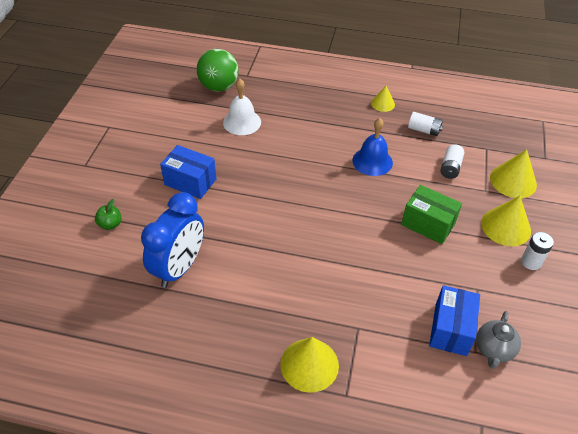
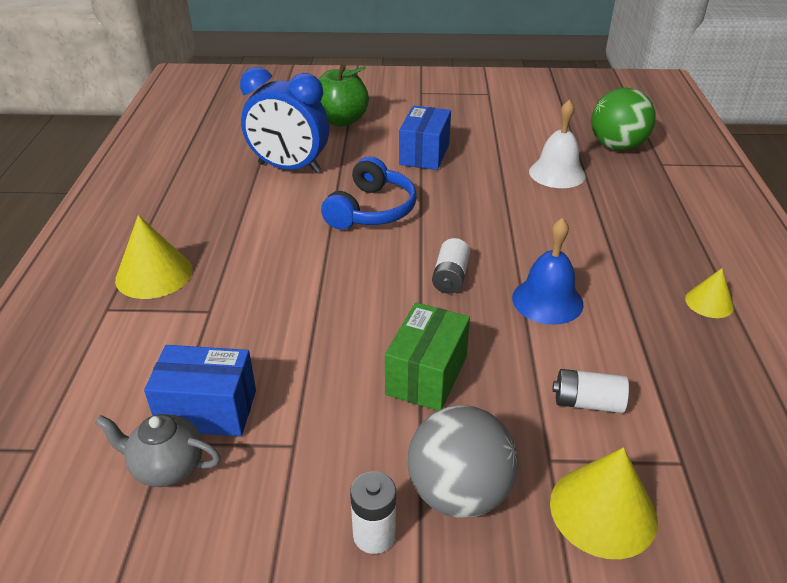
camera: 80 degrees right, 10 degrees down
green apple [95,199,122,230] -> green apple [319,64,369,126], size x1.98
white battery [408,112,443,136] -> white battery moved to [432,238,470,294]
yellow cone [481,196,531,246] -> grey ball [408,405,518,518]
none -> blue headphones [321,156,417,230]

